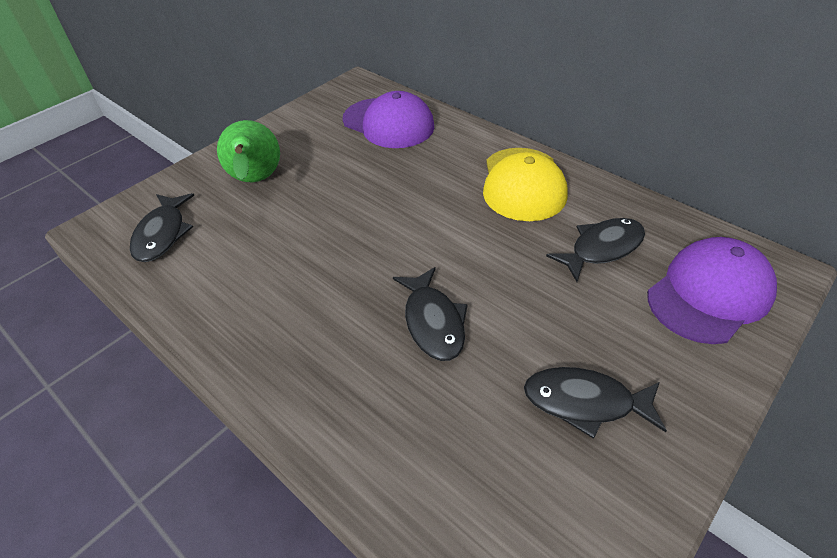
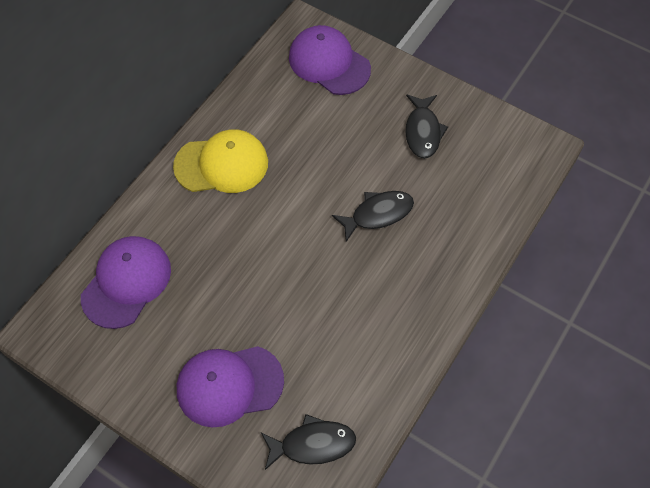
camera: 100 degrees left, 15 degrees up
green pear [217,120,280,182] -> purple cap [177,346,284,427]
black fish [546,218,645,282] -> none

